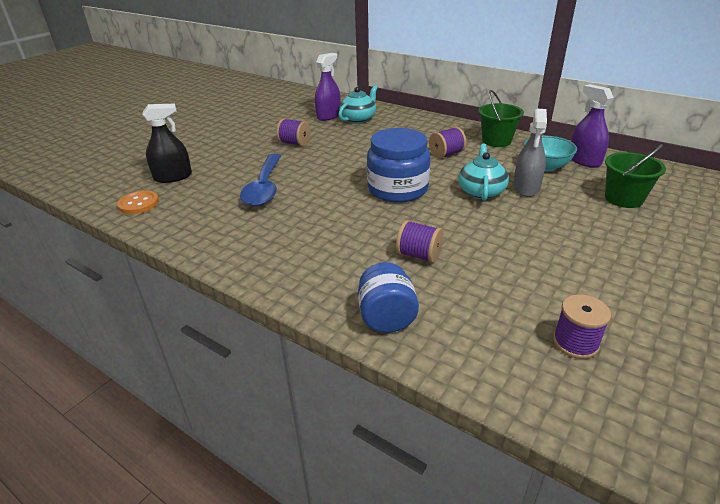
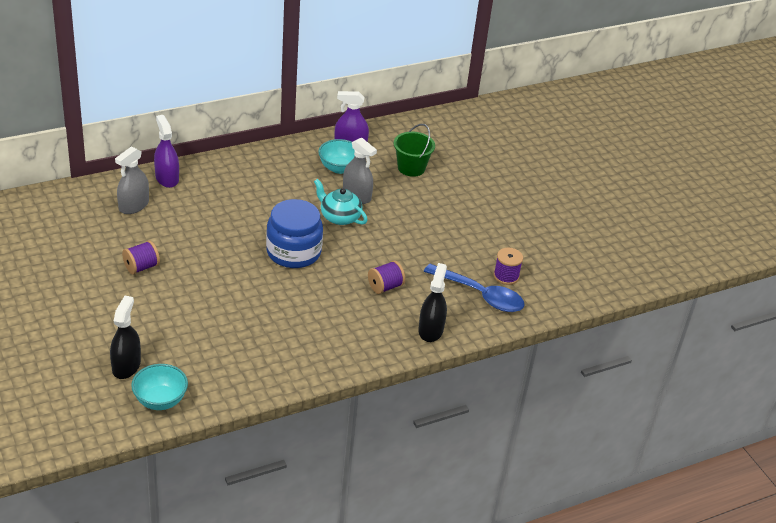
camera: 65 degrees left, 5 degrees up
orange button [117,191,159,214] -> turquoise bowl [131,364,188,410]
blue spoon [240,154,281,206] -> blue spoon moved to [423,264,525,312]
purple spray bottle [315,53,341,121] -> purple spray bottle moved to [154,115,179,188]
turquoise teapot [339,85,378,123] -> grey spray bottle [115,146,149,214]
blue jar [358,262,419,333] -> black spray bottle [418,263,447,342]
purple spool [429,127,466,159] -> none
green bucket [478,90,524,147] -> none

